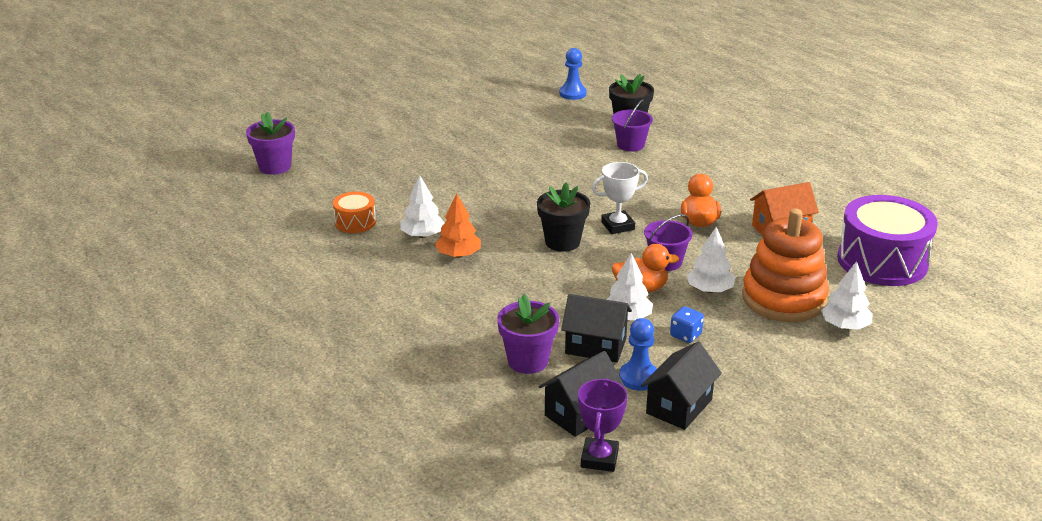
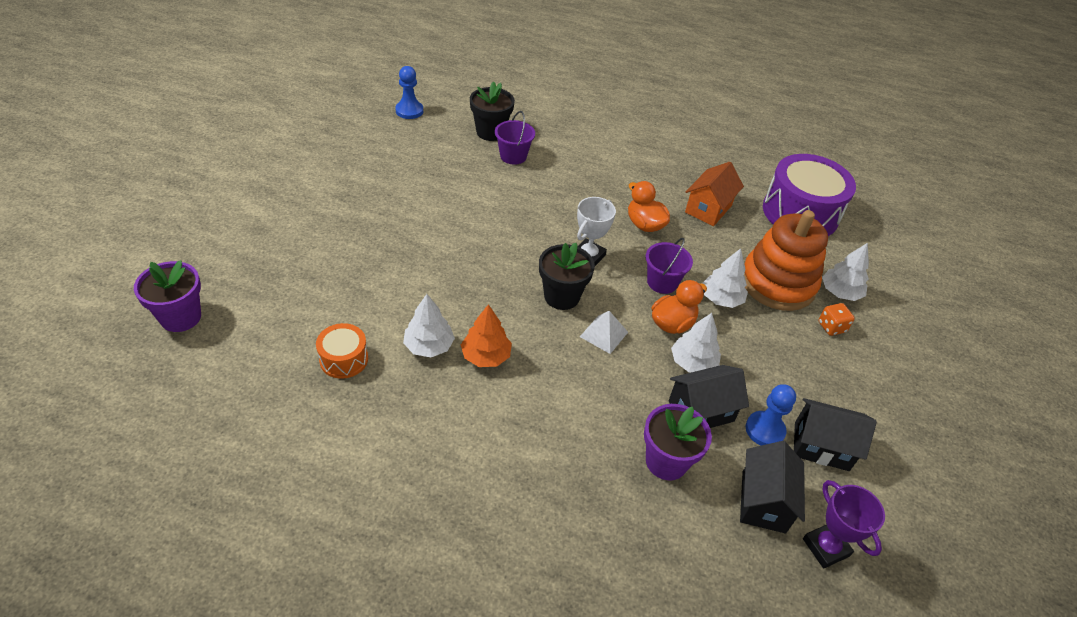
camera: 40 degrees left, 15 degrees up
black house [641,342,722,430] -> black house turned 75 degrees counterclockwise [794,398,877,471]
blue dice [670,306,704,343] -> none
none -> white pyramid [580,311,628,354]
none -> orange dice [818,303,855,336]

